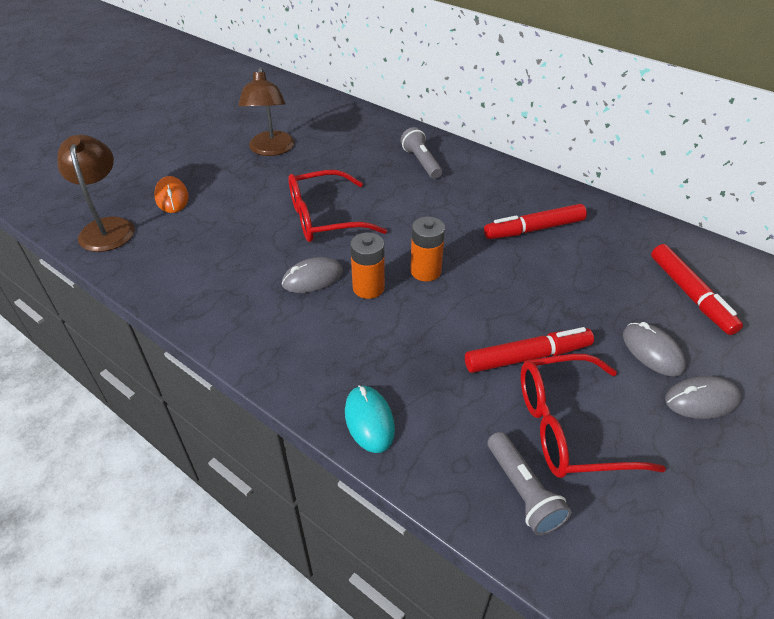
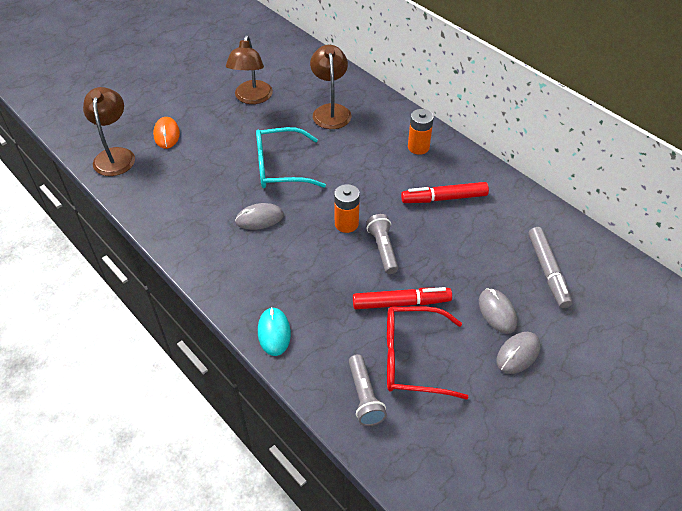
camera: 10 degrees right, 5 degrees up
red glasses [289,170,387,242] -> turquoise glasses [256,127,326,188]
orange battery [350,232,385,299] -> orange battery moved to [408,109,434,155]
grey flashlight [401,127,442,179] -> grey flashlight moved to [366,214,398,274]
red marker [651,244,743,335] -> grey marker [528,227,572,308]
grey mouse [665,376,741,419] -> grey mouse turned 45 degrees counterclockwise [497,332,541,374]
none -> brown lamp [310,45,351,129]

